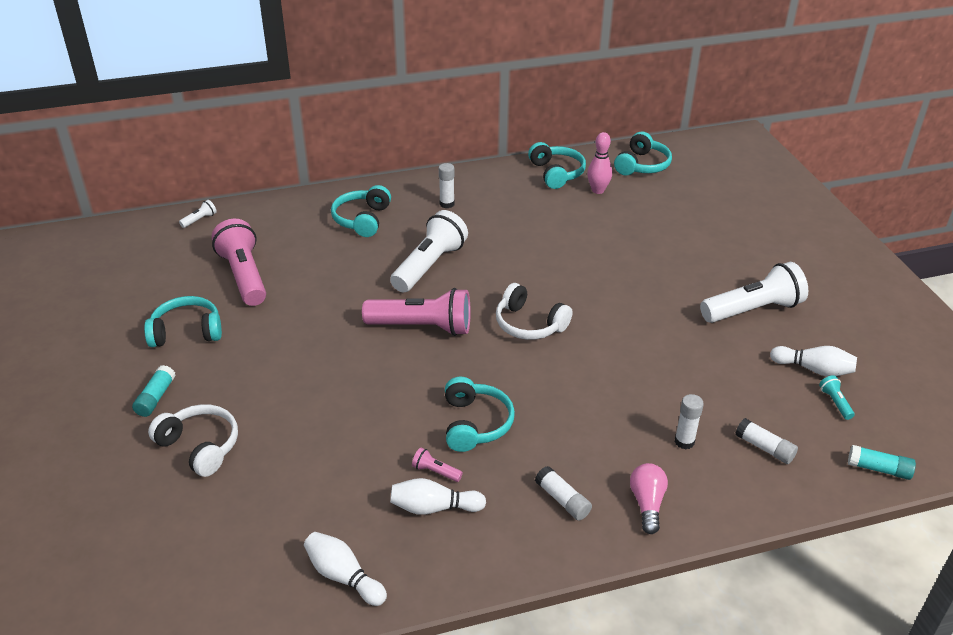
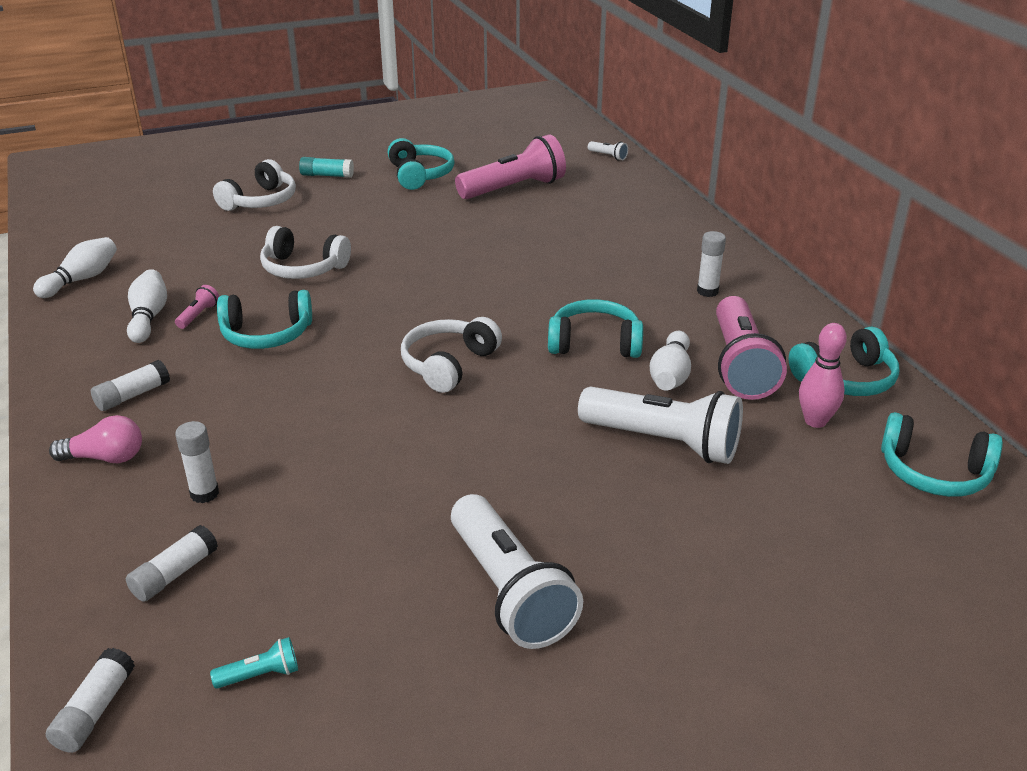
camera: 85 degrees right, 5 degrees down
turquoise headphones [331,185,391,237] -> turquoise headphones moved to [548,299,643,358]
pink flashlight [362,288,471,336] -> pink flashlight moved to [716,296,787,400]
white flashlight [390,210,468,293] -> white flashlight moved to [578,387,743,464]
white bowling pin [770,346,857,377] -> white bowling pin moved to [650,331,691,391]
turquoise glue stick [848,445,916,480] -> white glue stick [46,648,135,753]
none -> white headphones [260,226,351,279]

